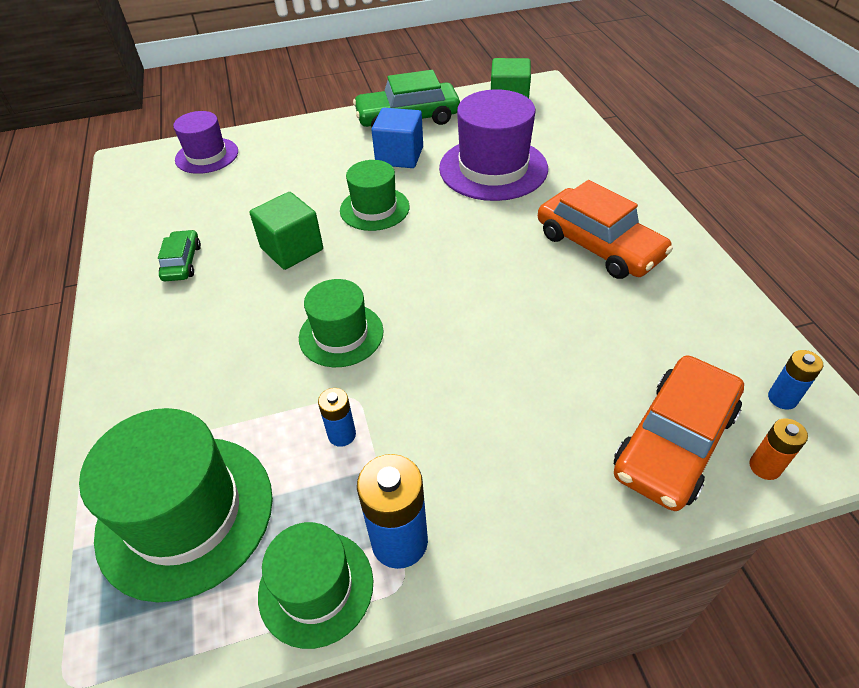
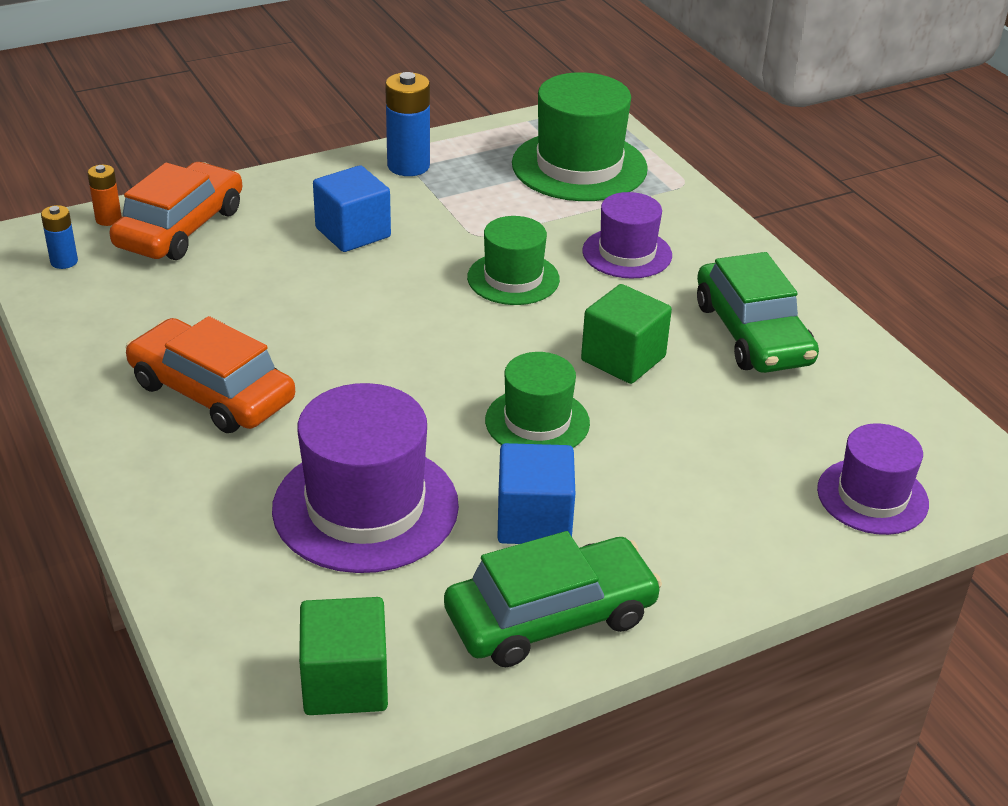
camera: 165 degrees right, 10 degrees down
green car [158,230,201,281] -> green car [697,252,819,373], size x1.90
green hat [258,522,373,649] -> none
blue battery [318,388,356,447] -> none
none -> blue cube [313,165,391,252]
none -> purple hat [582,192,672,279]

